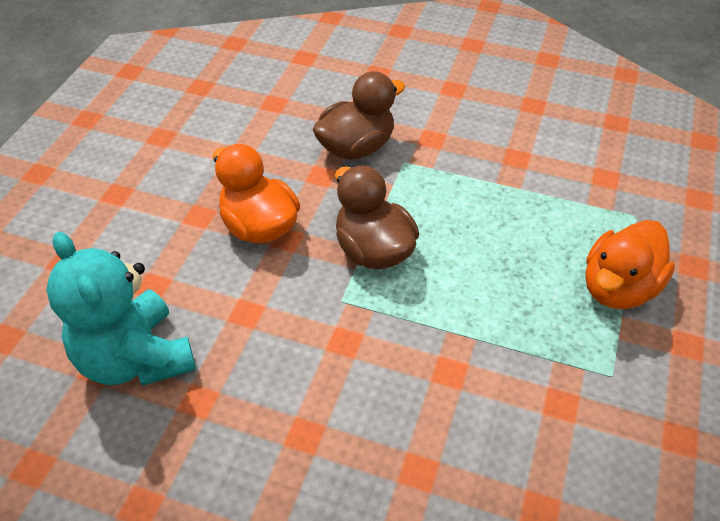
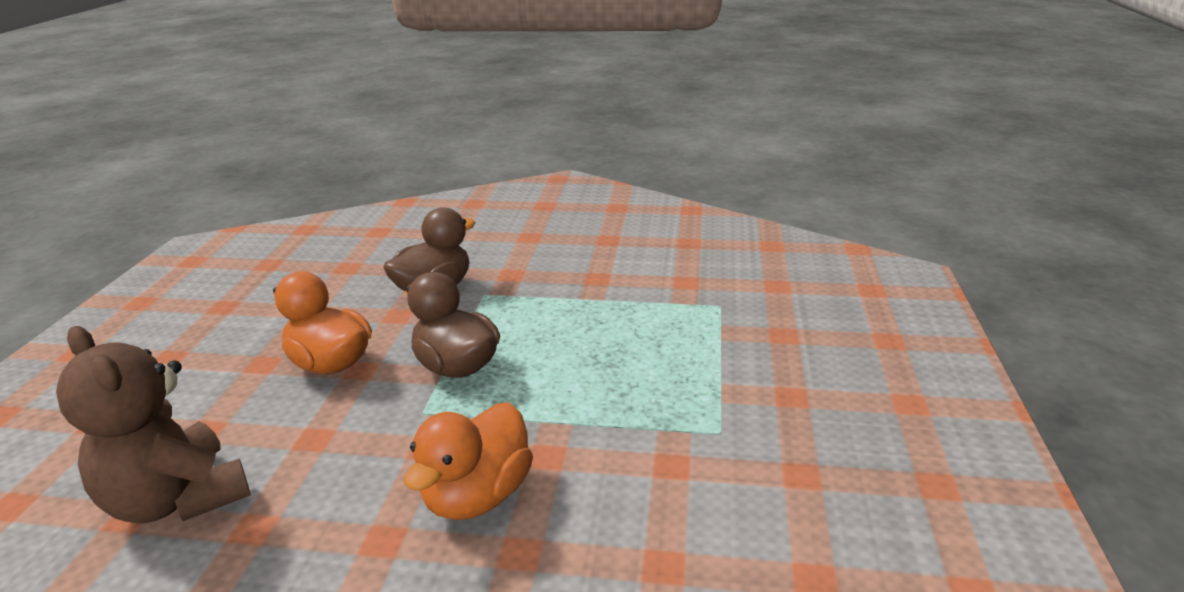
camera: 10 degrees left, 20 degrees down
turquoise teddy bear [47,232,196,386] -> brown teddy bear [56,326,251,523]
orange duck [586,220,675,309] -> orange duck moved to [404,402,533,520]

